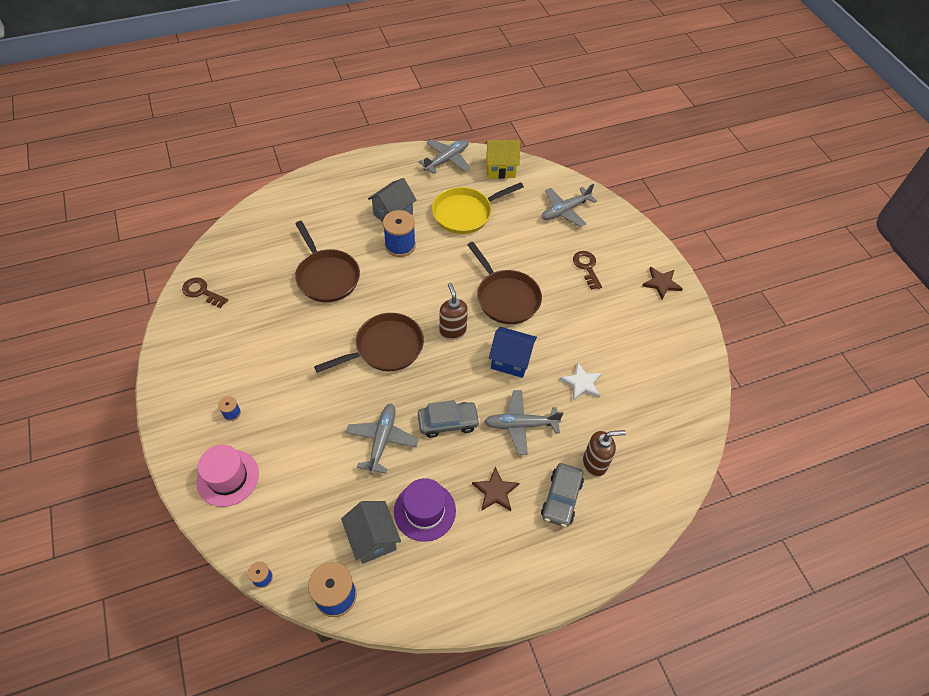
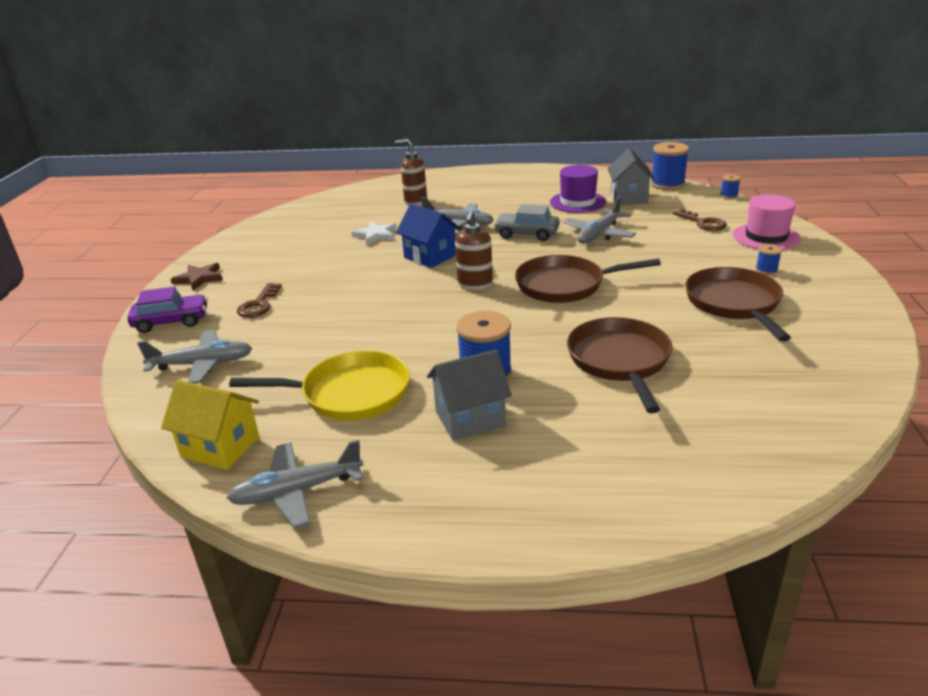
camera: 150 degrees left, 25 degrees down
brown key [182,278,228,308] -> brown key moved to [673,209,727,231]
brown pan [467,242,542,324] -> brown pan moved to [685,267,791,341]
brown star [472,466,519,511] -> none
grey car [541,463,584,527] -> none
none -> purple car [127,287,208,333]

